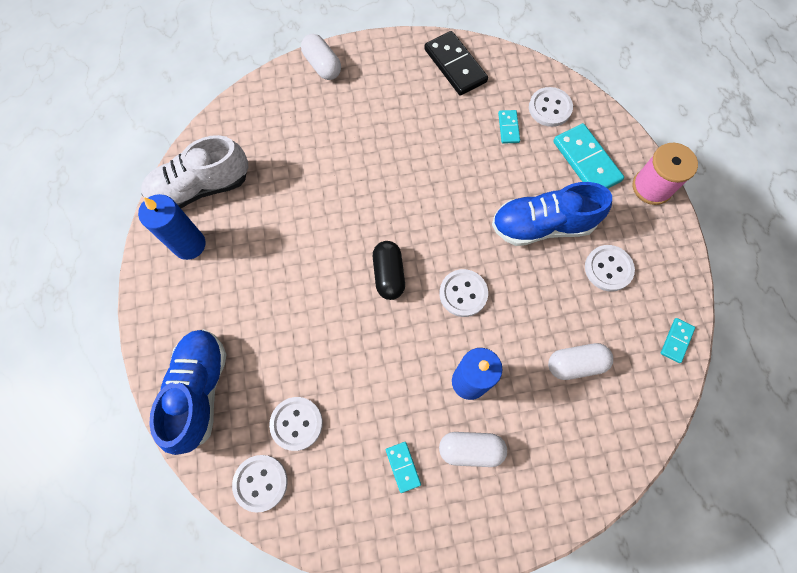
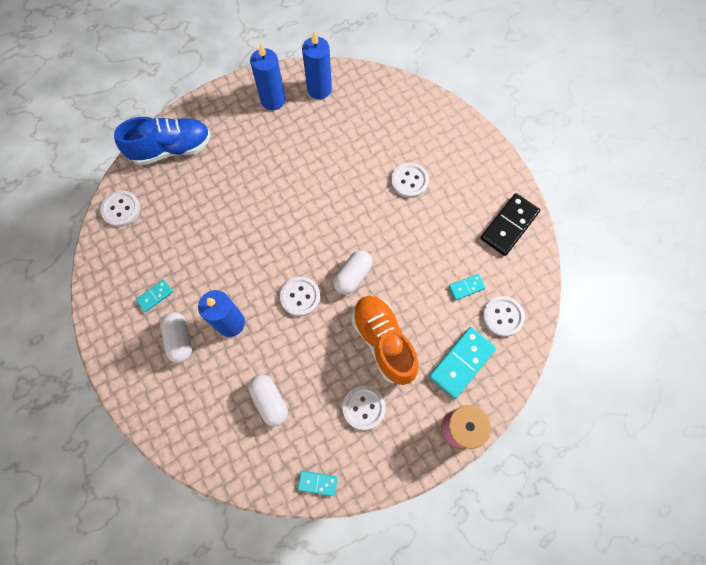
camera: 70 degrees right, 0 degrees up
white shoe [141,135,249,208] -> blue candle [302,31,332,99]
white button [269,397,323,451] -> white button moved to [391,163,429,198]
white capsule [301,34,341,80] -> white capsule moved to [333,250,373,295]
black capsule [373,241,405,300] -> none
blue shoe [492,182,612,246] -> orange shoe [352,296,418,385]

